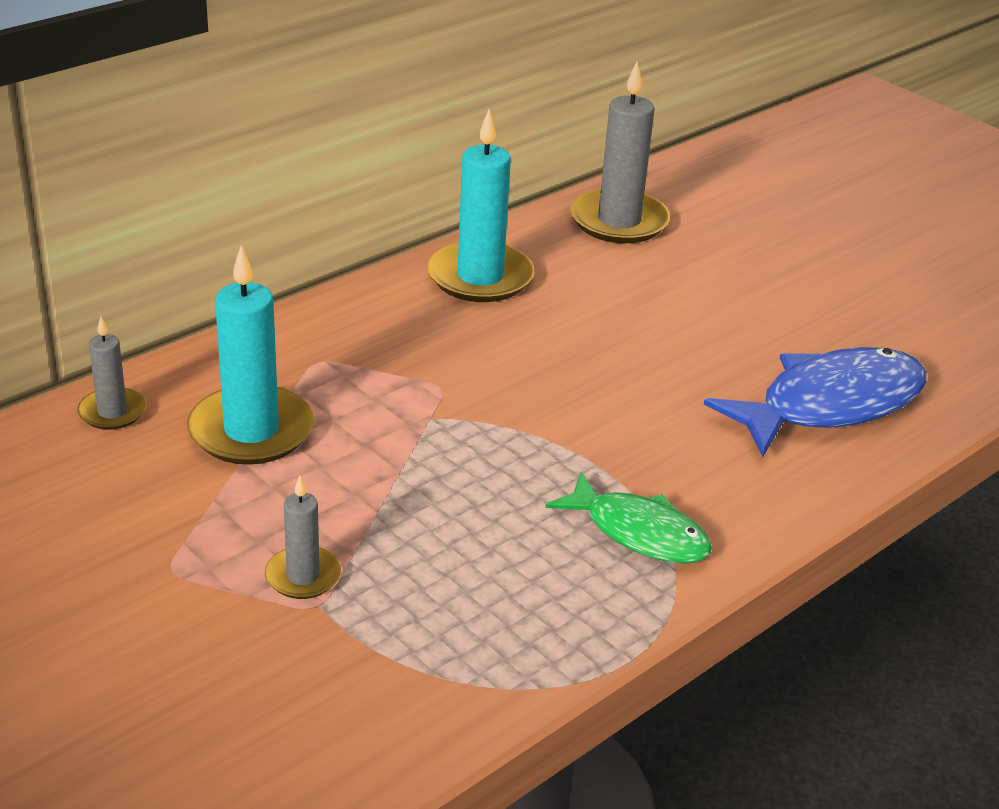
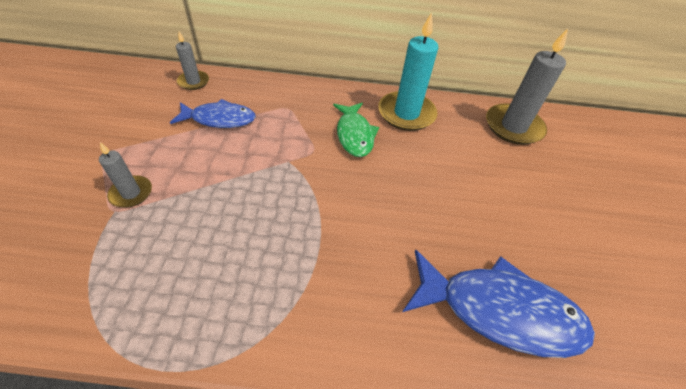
camera: 45 degrees right, 15 degrees up
turquoise candle [187,245,314,465] -> blue fish [170,99,256,128]
green fish [545,472,712,564] -> green fish moved to [333,103,379,157]

